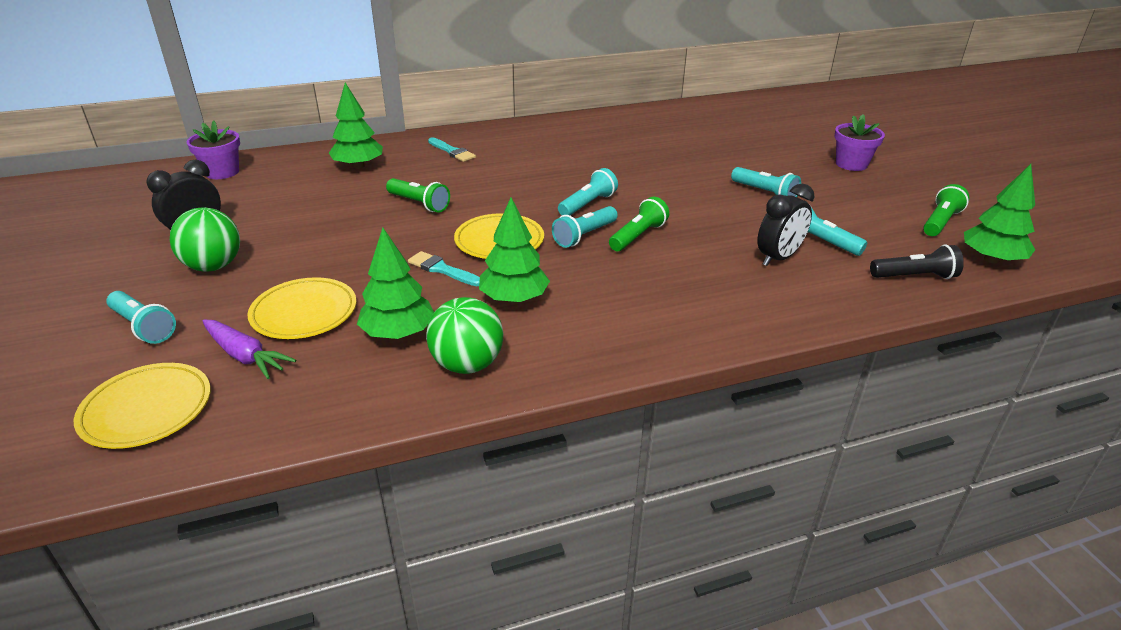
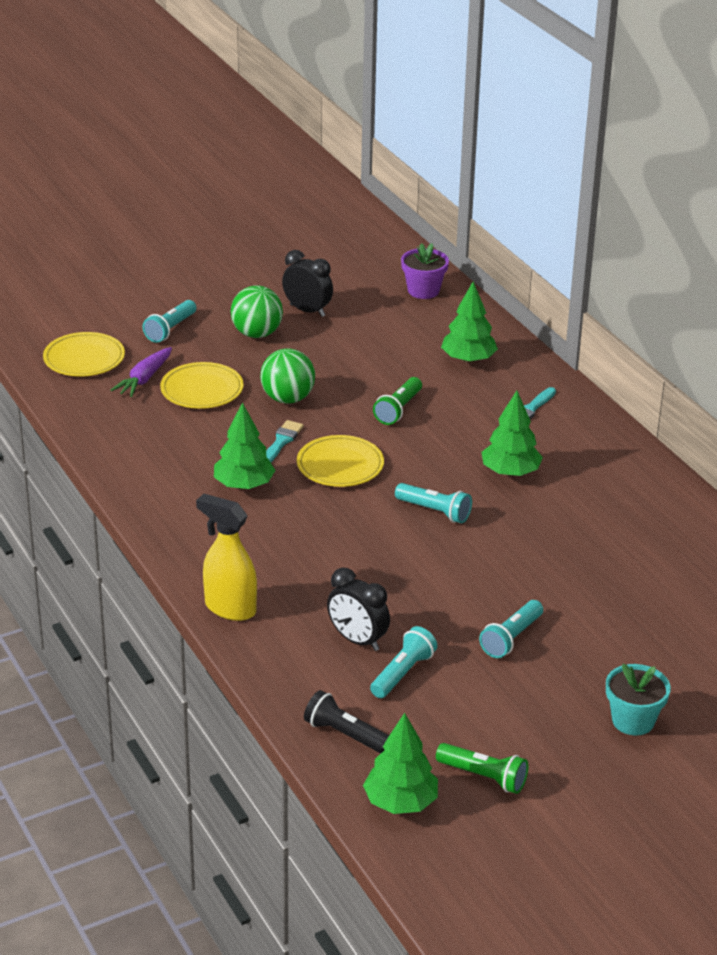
camera: 80 degrees right, 0 degrees up
green tree [357,228,434,339] -> green tree moved to [481,391,543,476]
green ball [426,297,503,374] -> green ball moved to [260,348,315,404]
turquoise flashlight [552,206,618,248] -> none
green flashlight [609,197,669,251] -> none
purple flower pot [835,114,885,171] -> turquoise flower pot [606,664,671,736]
black flashlight [870,245,964,279] -> black flashlight turned 135 degrees clockwise [304,690,389,753]
none -> yellow spray bottle [196,494,257,621]

